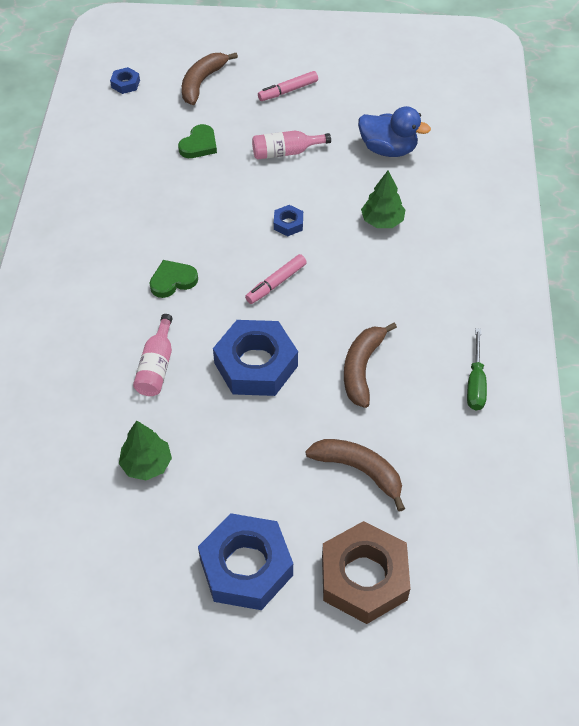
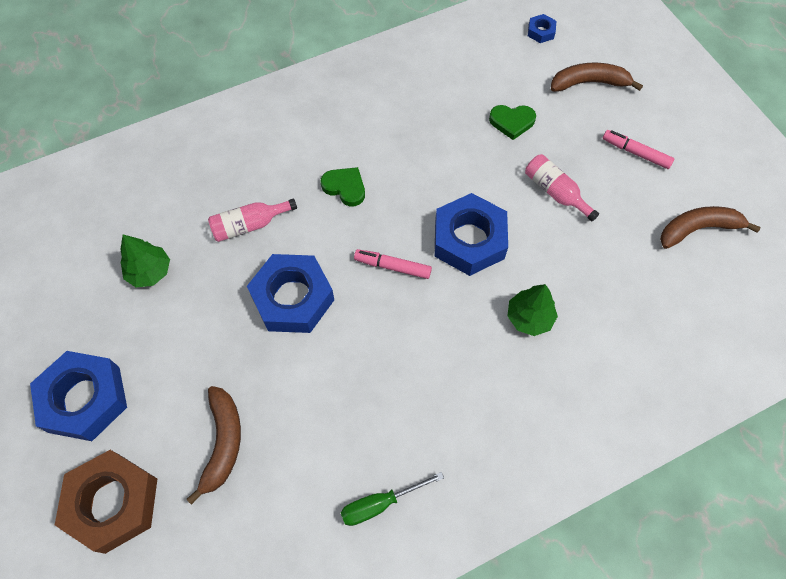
camera: 60 degrees right, 10 degrees up
blue nut [274,205,303,236] -> blue nut [435,193,508,276], size x2.27
brown banana [344,323,397,408] -> brown banana moved to [660,206,761,249]
blue duck [358,106,431,157] -> none

